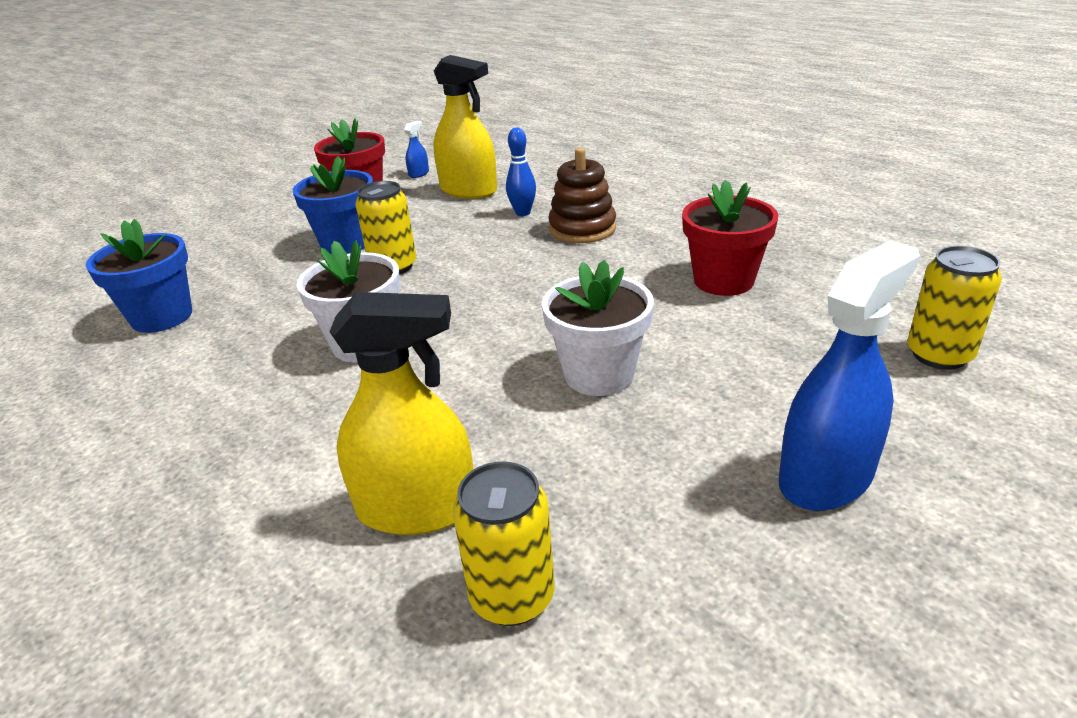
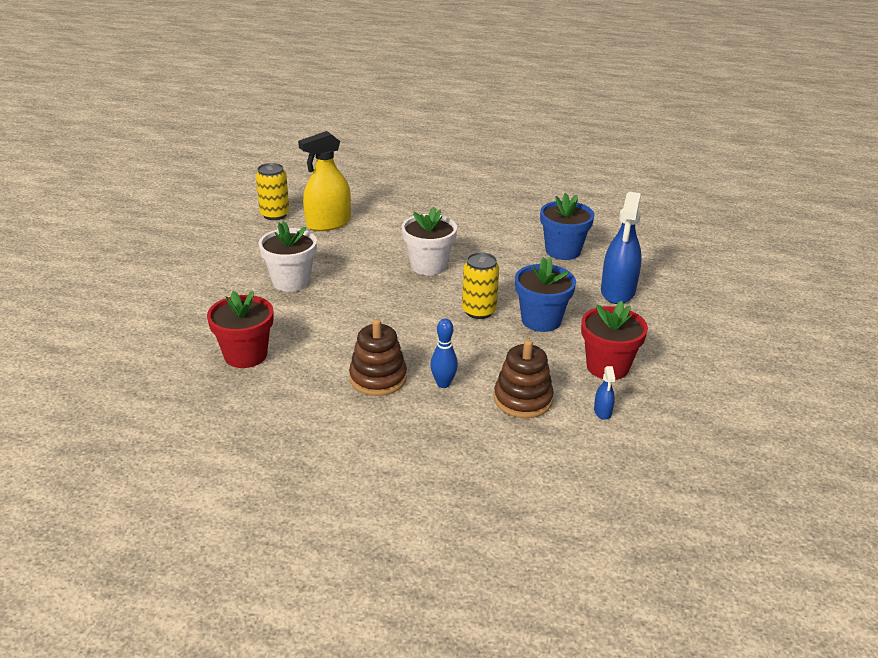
camera: 145 degrees right, 0 degrees up
yellow spray bottle [433,55,497,199] -> brown stacking toy [494,340,554,418]
blue spray bottle [779,240,920,511] -> blue spray bottle moved to [601,192,642,304]
yellow can [908,246,1002,370] -> none

